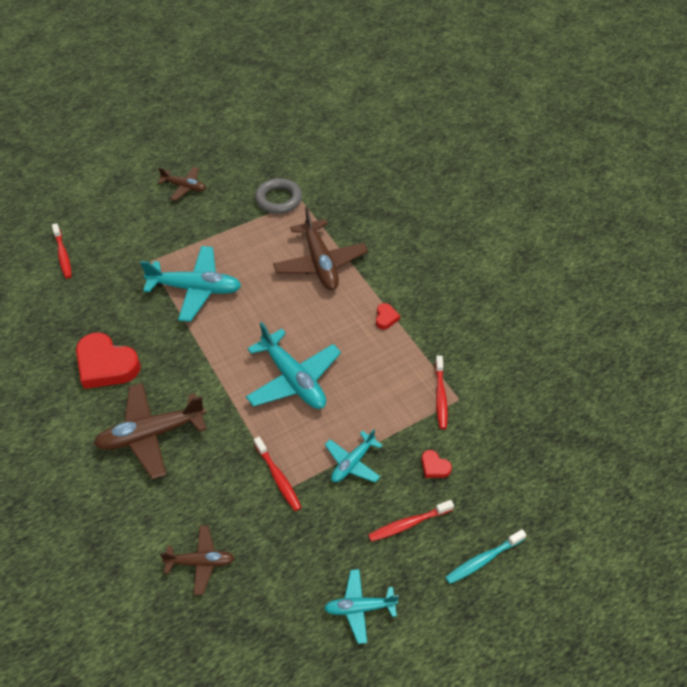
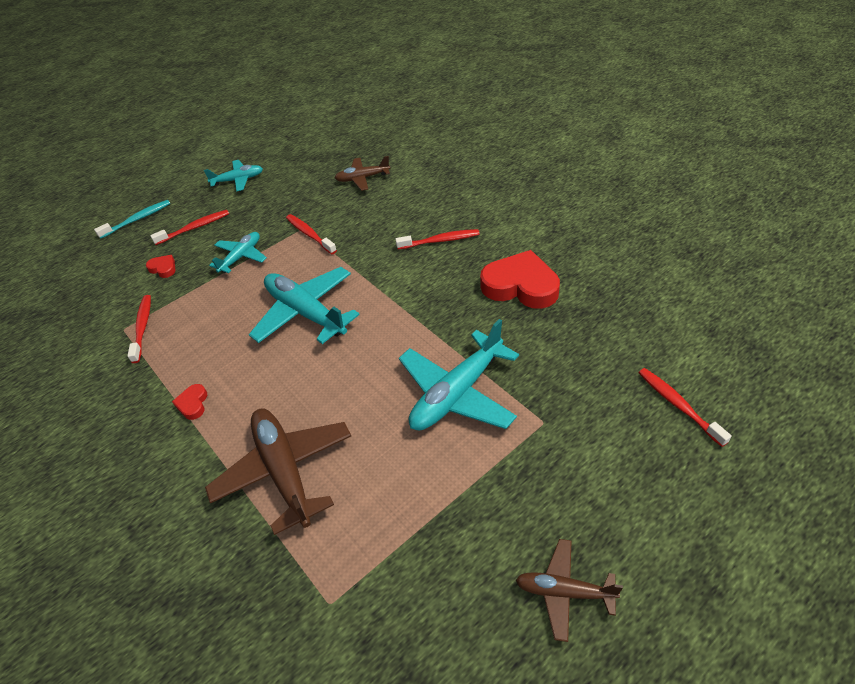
camera: 175 degrees right, 5 degrees down
brown plane [94,383,207,479] -> red toothbrush [395,229,480,250]
turquoise plane [140,246,241,322] -> turquoise plane turned 45 degrees counterclockwise [399,319,519,431]
grey ring [255,178,302,214] -> none

